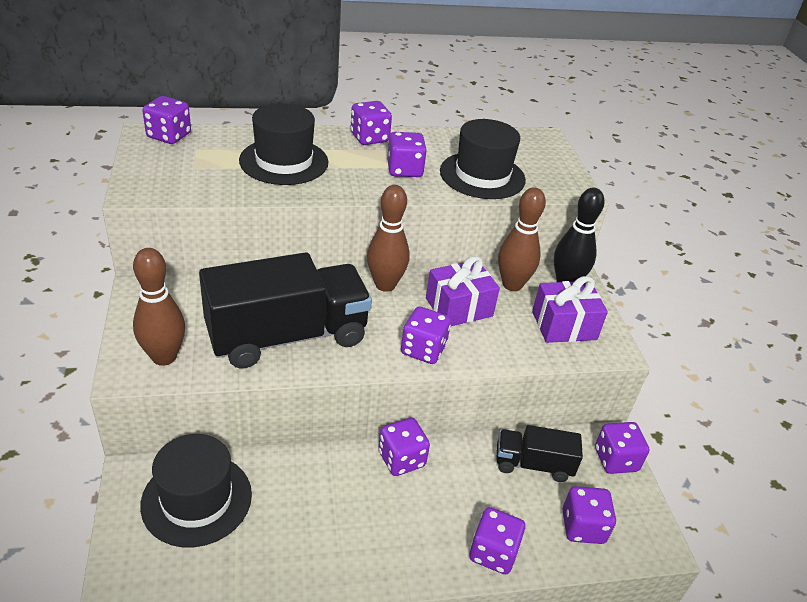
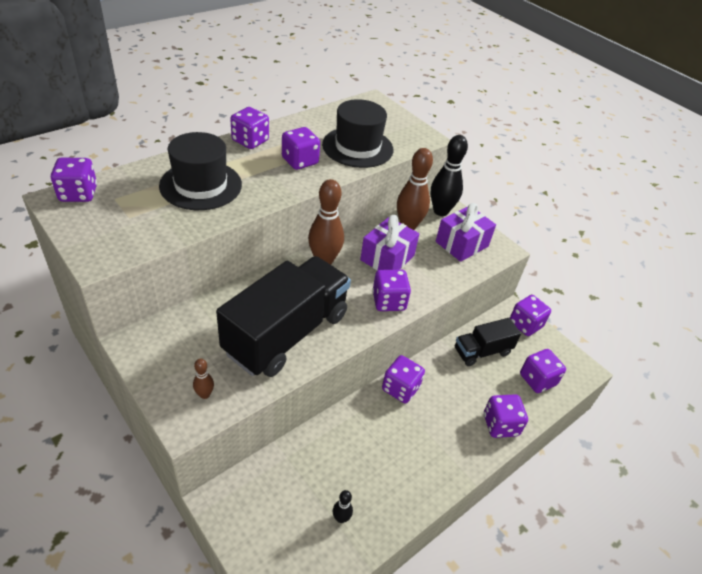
camera: 30 degrees left, 5 degrees up
brown bowling pin [133,248,185,366] -> brown bowling pin [193,359,214,399], size x0.46
black hat [140,434,252,547] -> none
none -> black bowling pin [333,490,353,523]

